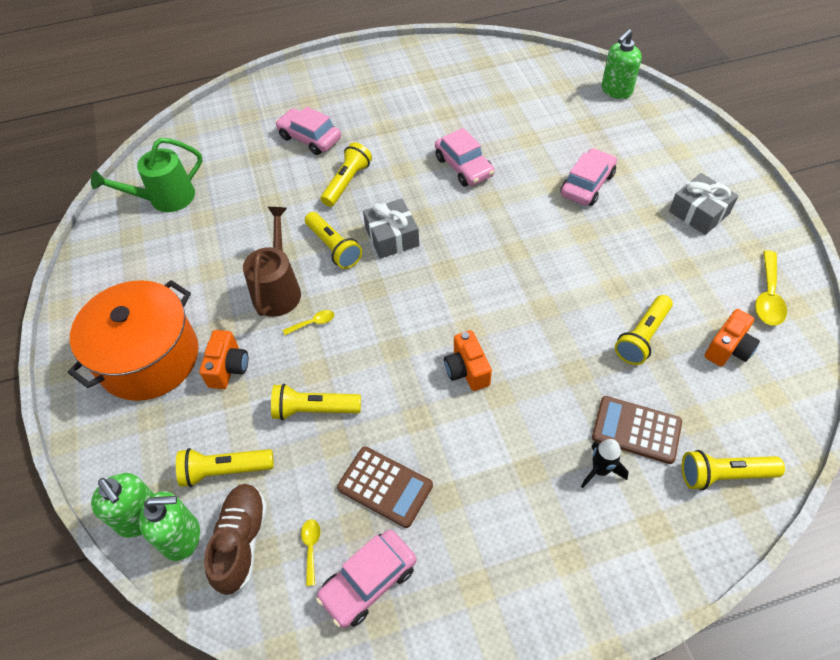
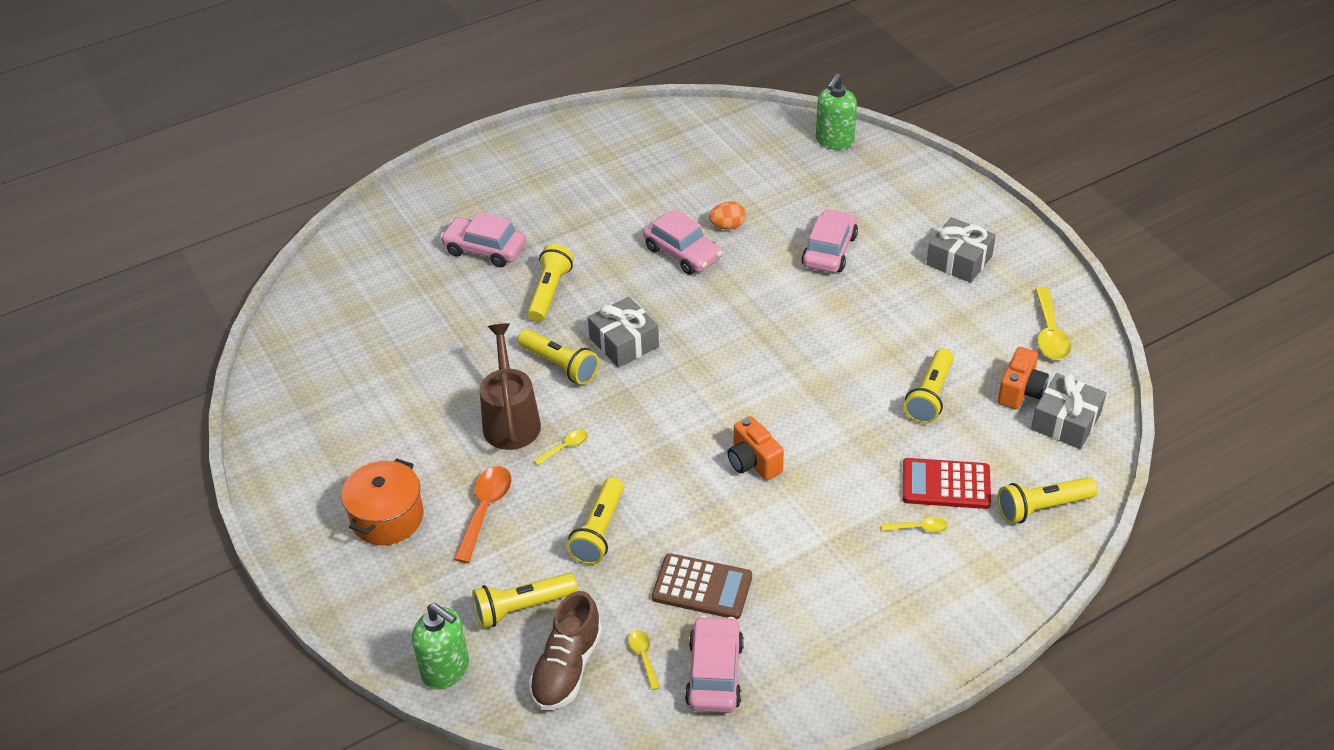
camera: 15 degrees left, 10 degrees down
orange pot [68,280,198,401] -> orange pot [341,459,424,545], size x0.62
green watering can [91,138,202,212] -> none
green soap dispenser [139,491,200,561] -> none
orange camera [199,330,248,389] -> orange spoon [454,466,511,563]
brown shoe [204,484,267,596] -> brown shoe turned 150 degrees counterclockwise [529,591,602,710]
yellow flashlight [271,384,361,420] -> yellow flashlight turned 60 degrees counterclockwise [567,477,624,565]
pink car [316,529,417,628] -> pink car turned 150 degrees clockwise [685,616,744,713]
black rocket [581,439,629,488] -> yellow spoon [882,517,948,533]
brown calculator [592,396,682,464] -> red calculator [902,458,991,509]
none -> orange egg [709,201,746,230]
none -> grey gift [1031,373,1106,449]

